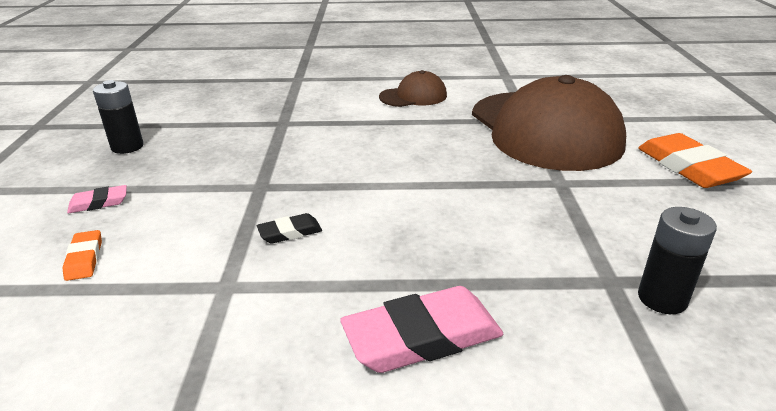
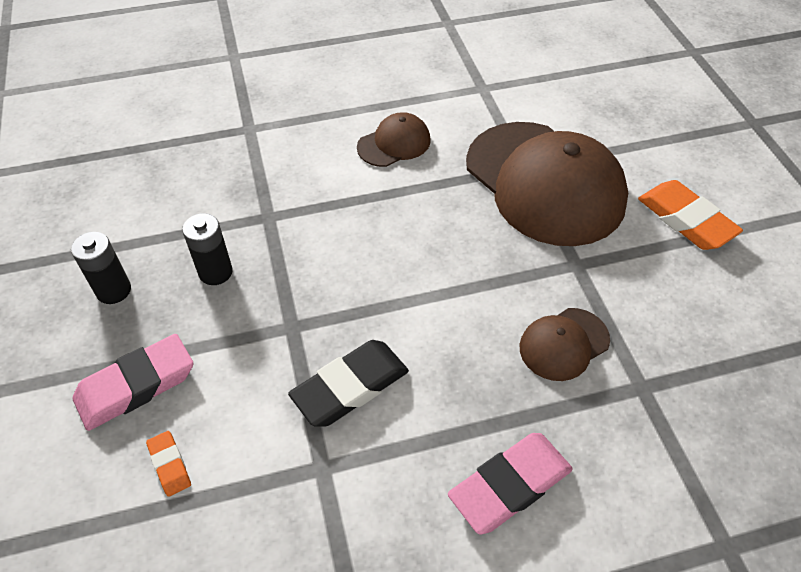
camera: 15 degrees left, 20 degrees up
pink eraser [67,185,127,213] -> pink eraser [73,334,194,431], size x1.99
black eraser [257,213,322,244] -> black eraser [288,340,409,427], size x1.99
black battery [638,207,717,314] -> black battery moved to [182,213,233,285]
none -> brown cap [519,308,610,381]

